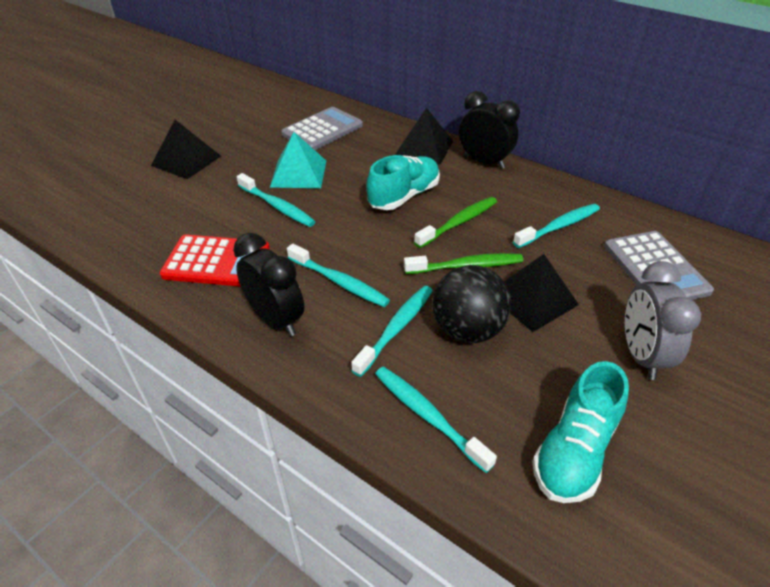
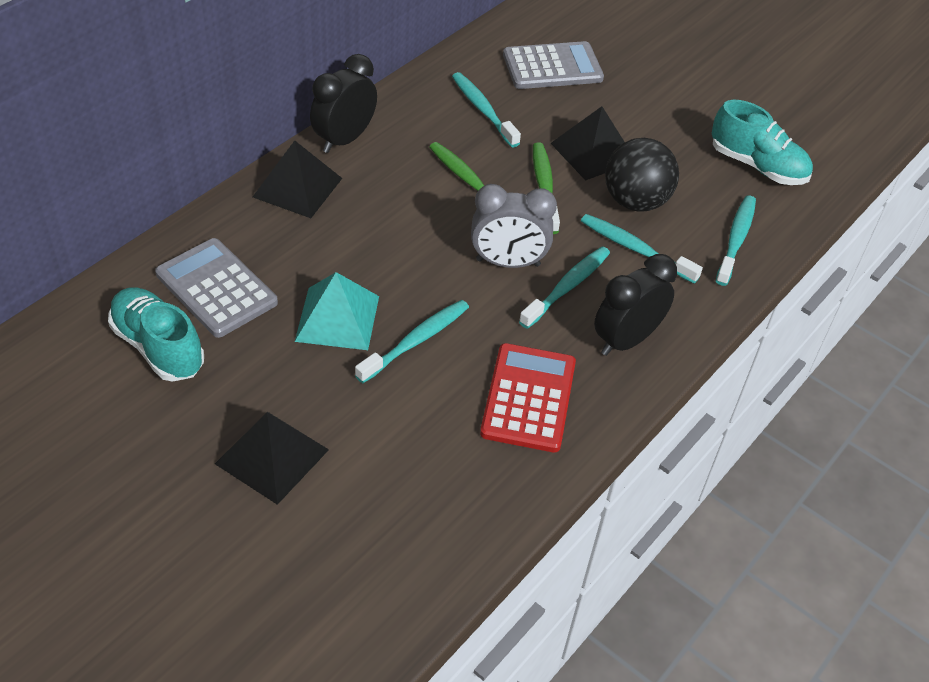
camera: 90 degrees left, 5 degrees up
turquoise shoe [366,155,440,210] -> turquoise shoe moved to [108,287,204,382]
turquoise toothbrush [375,366,497,473] -> turquoise toothbrush turned 150 degrees clockwise [716,195,756,286]
grey clock [625,261,701,380] -> grey clock moved to [471,184,557,268]

